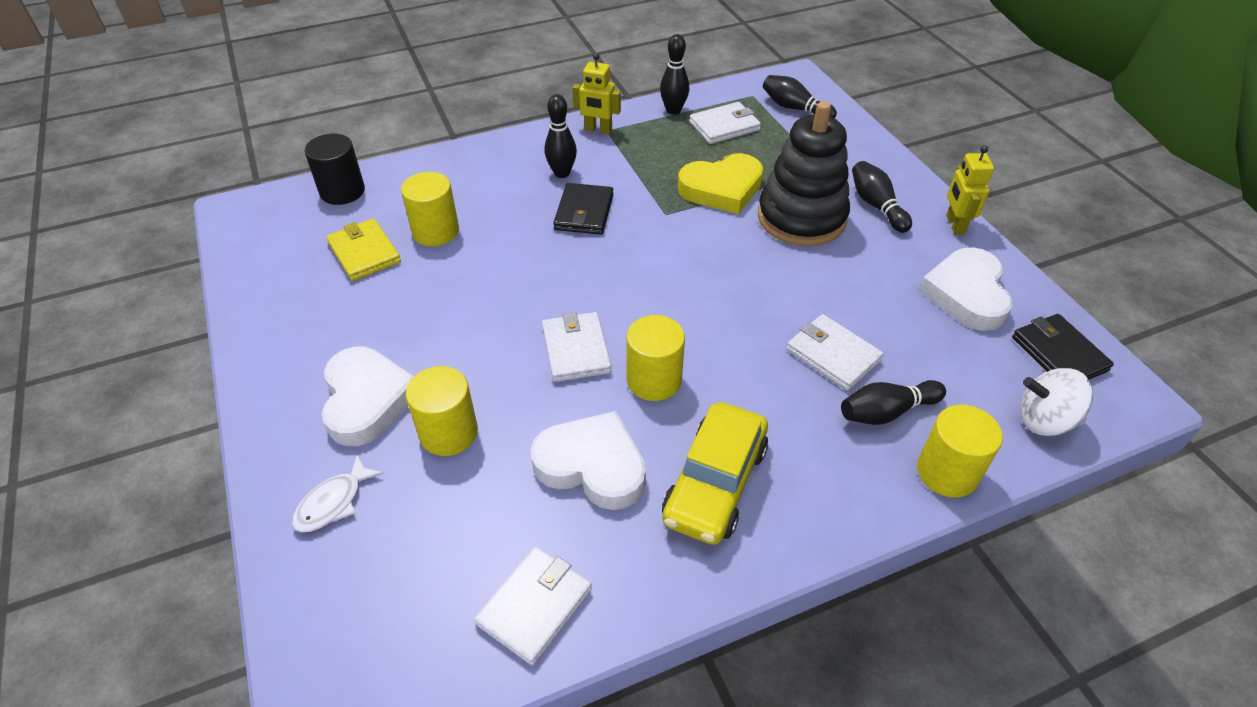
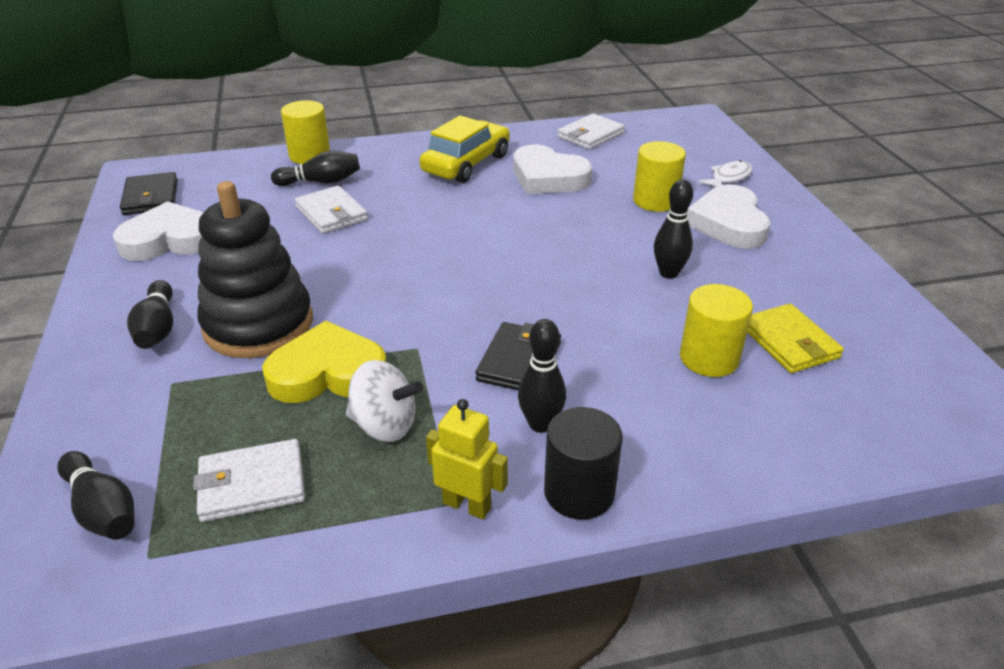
camera: 170 degrees left, 10 degrees down
black cylinder [304,133,365,205] -> black cylinder moved to [544,407,623,520]
white wallet [542,312,612,382] -> none
yellow cylinder [627,315,685,401] -> none
black bowling pin [660,34,689,115] -> black bowling pin moved to [654,179,693,279]
white heart [919,247,1012,331] -> white heart turned 120 degrees counterclockwise [113,201,204,261]
yellow robot [946,145,994,234] -> none
white spinning top [1020,368,1093,436] -> white spinning top moved to [346,360,423,442]

